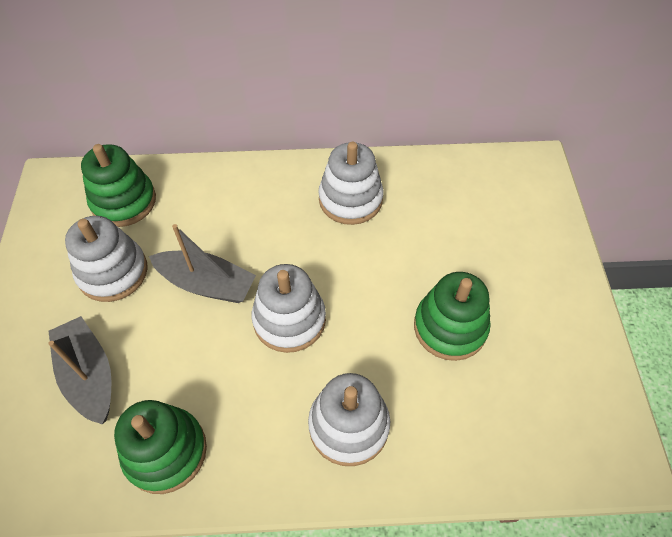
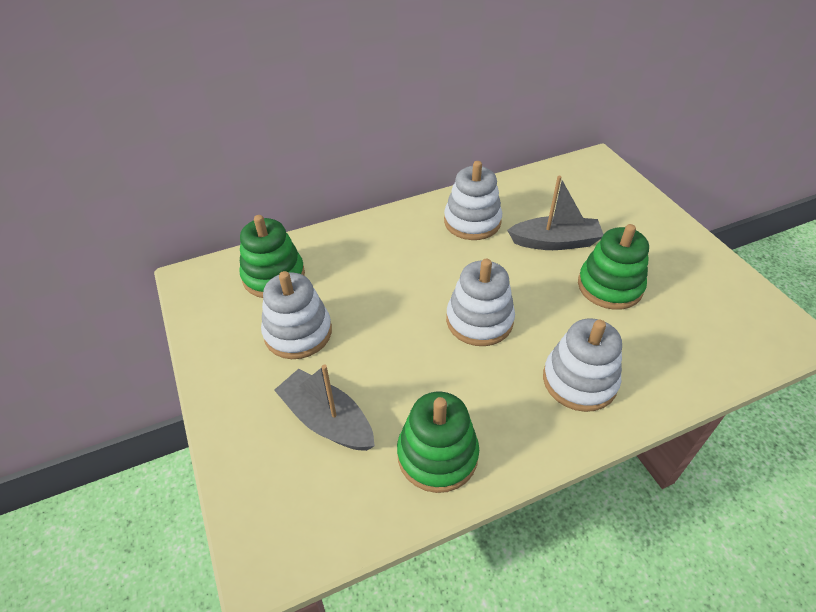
camera: 20 degrees left, 10 degrees down
grey boat [149,224,256,303] -> grey boat moved to [507,176,604,250]

